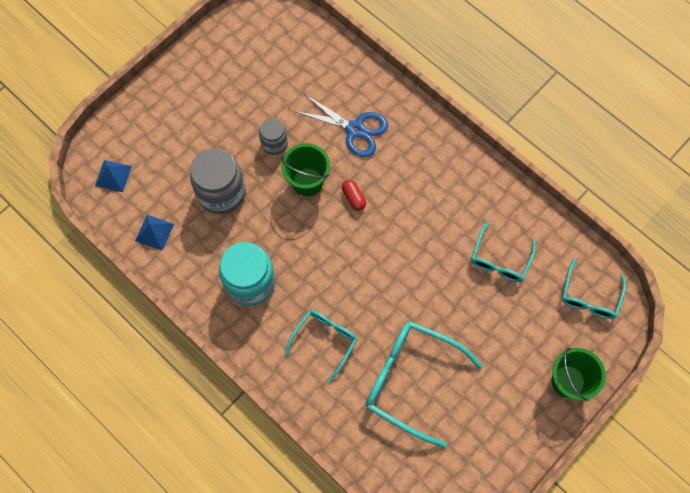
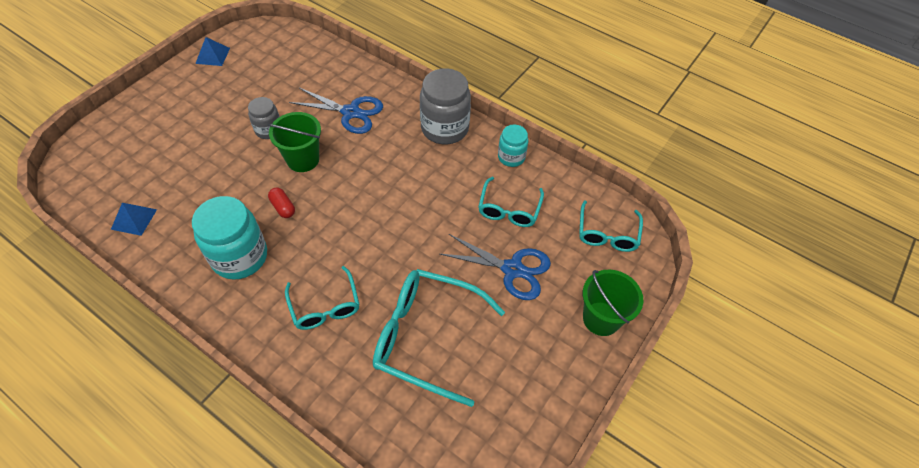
camera: 10 degrees left, 15 degrees down
blue pyramid [95,160,132,192] -> blue pyramid moved to [195,37,230,66]
grey jar [190,148,246,214] -> grey jar moved to [420,68,471,144]
turquoise glasses [285,310,357,382] -> turquoise glasses turned 135 degrees clockwise [285,266,360,330]
red capsule [342,180,366,211] -> red capsule moved to [268,188,295,218]
none -> blue scissors [440,234,551,300]
none -> turquoise jar [498,125,528,167]

